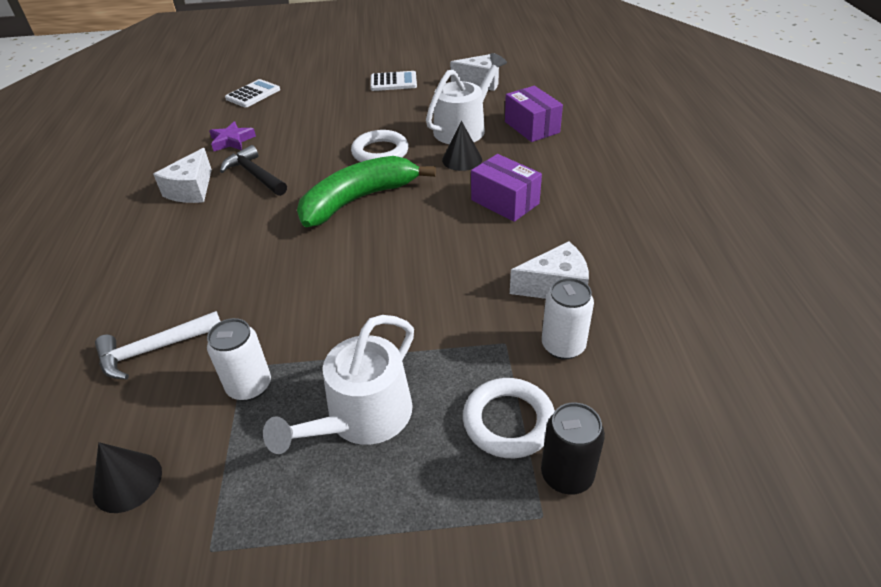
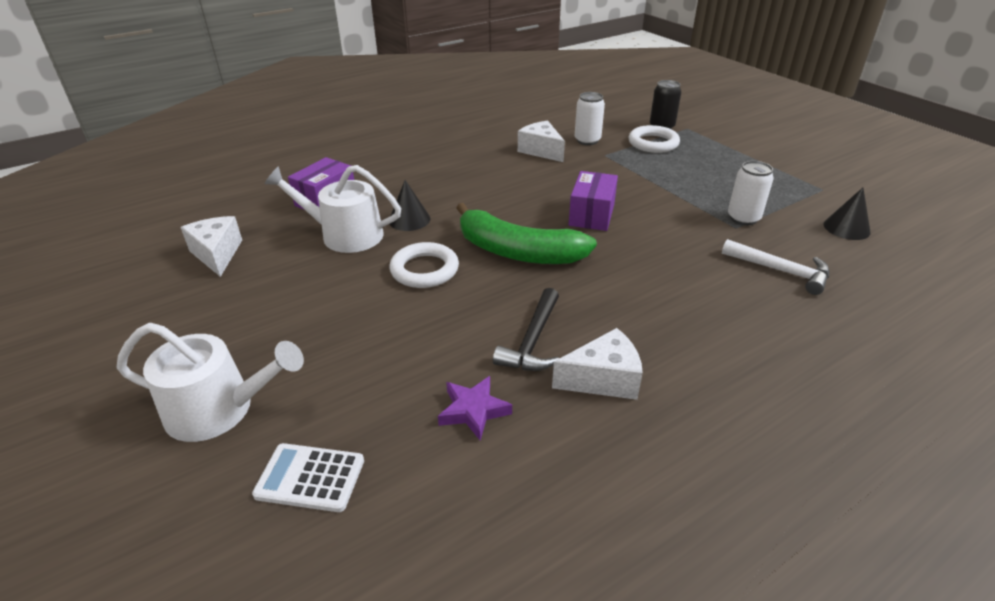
camera: 120 degrees left, 5 degrees down
white watering can [263,315,414,454] -> white watering can moved to [117,323,304,442]
white calculator [370,71,417,91] -> none
purple box [471,154,542,222] -> purple box moved to [569,171,618,231]

